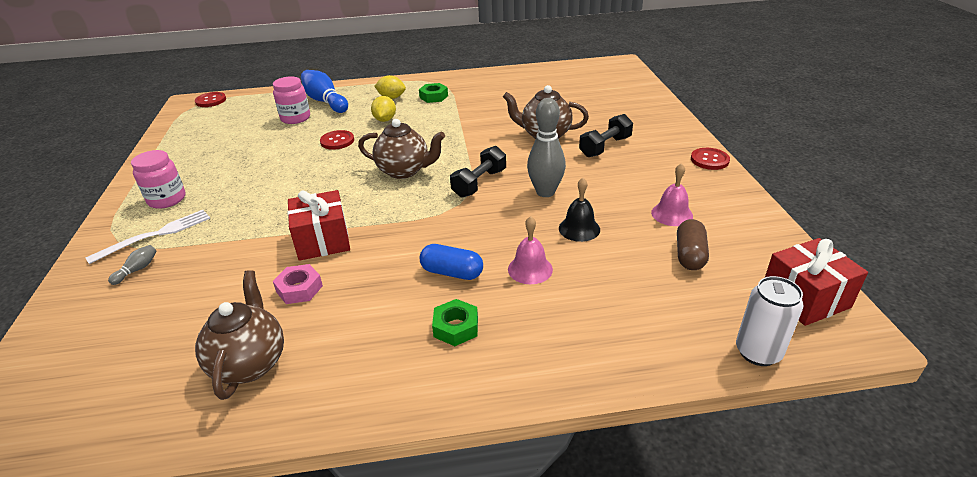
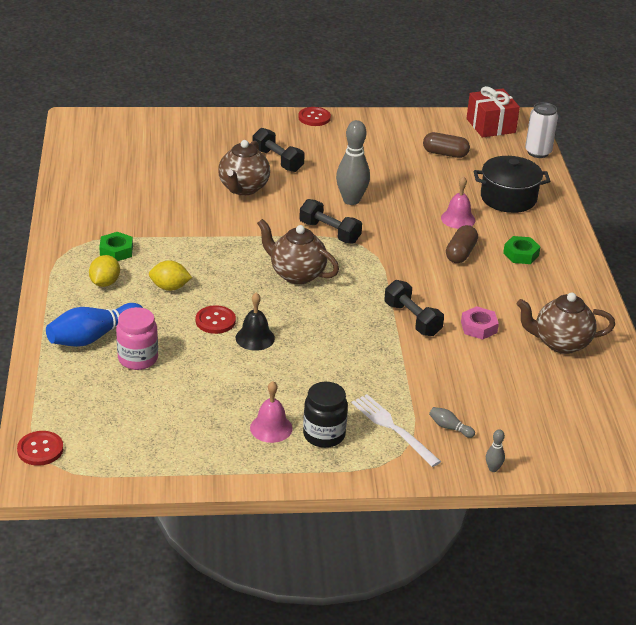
camera: 90 degrees left, 0 degrees up
pink jar [131,150,185,209] -> black jar [303,382,348,448]
red gift [288,190,350,261] -> black dumbbell [384,280,444,336]
brown teapot [358,119,445,179] -> brown teapot turned 75 degrees counterclockwise [257,219,339,284]
blue capsule [420,244,483,280] -> brown capsule [446,225,478,263]
black bell [559,178,600,242] -> black bell moved to [236,292,275,351]
pink bell [651,163,693,226] -> pink bell moved to [250,381,293,443]
none -> black pot [474,156,551,213]
none -> grey bowling pin [486,429,505,472]

